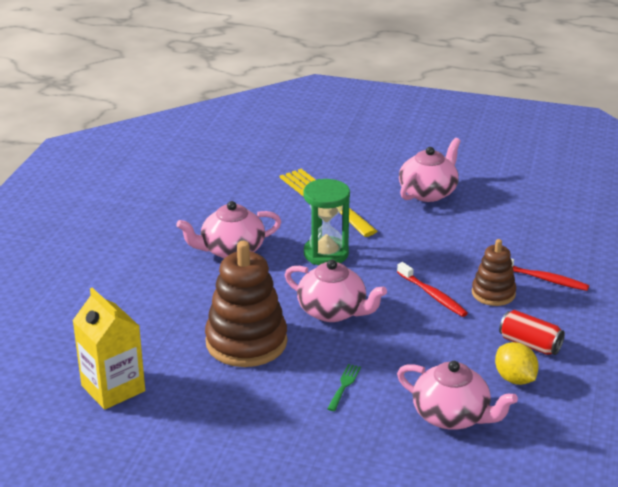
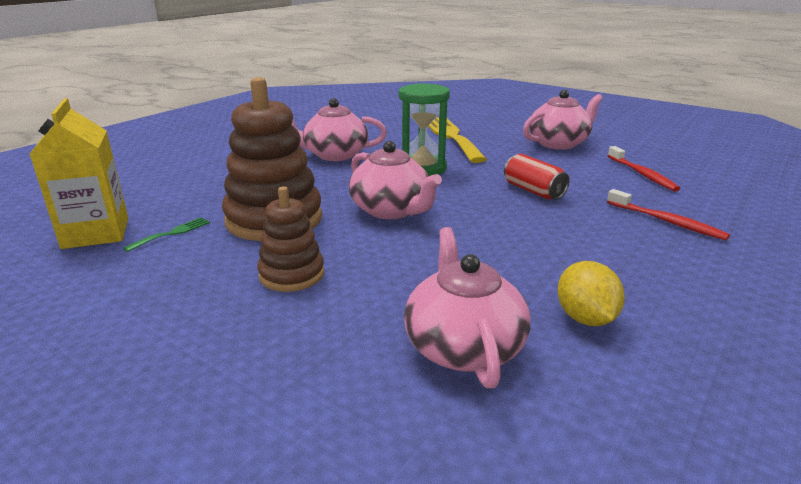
camera: 20 degrees right, 5 degrees down
green fork [327,364,361,411] -> green fork moved to [123,217,210,252]
red toothbrush [397,262,468,317] -> red toothbrush moved to [608,146,681,192]
pink teapot [397,361,518,430] -> pink teapot turned 150 degrees counterclockwise [404,227,530,388]
brown stacking toy [472,239,517,306] -> brown stacking toy moved to [257,186,324,292]
red can [499,310,565,355] -> red can moved to [504,154,570,200]

